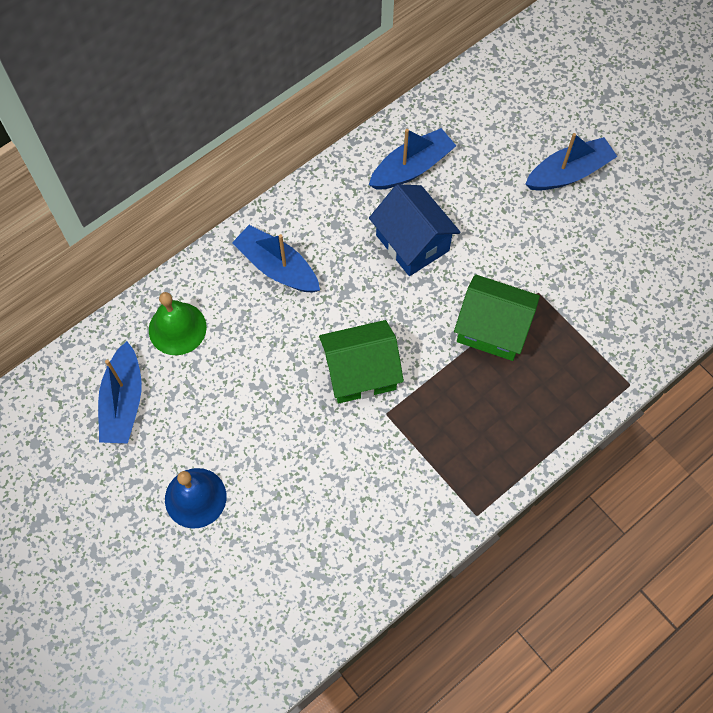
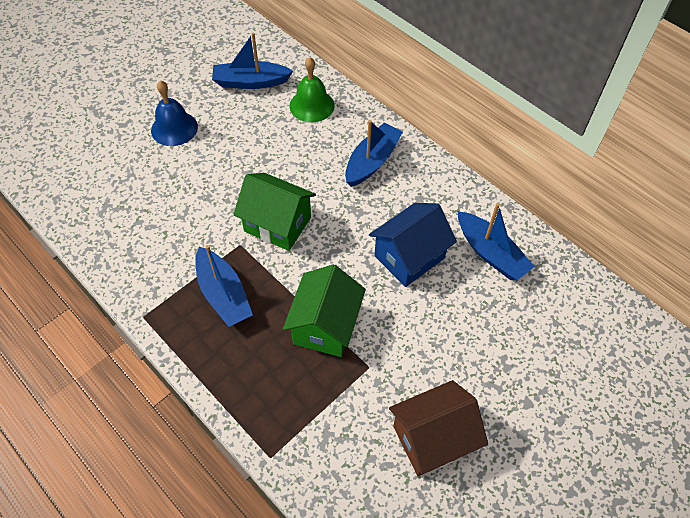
camera: 85 degrees right, 10 degrees down
green house [319,320,404,403] -> green house turned 45 degrees counterclockwise [233,173,316,251]
blue boat [525,133,618,191] -> blue boat moved to [195,245,253,327]
none -> brown house [389,380,488,476]

